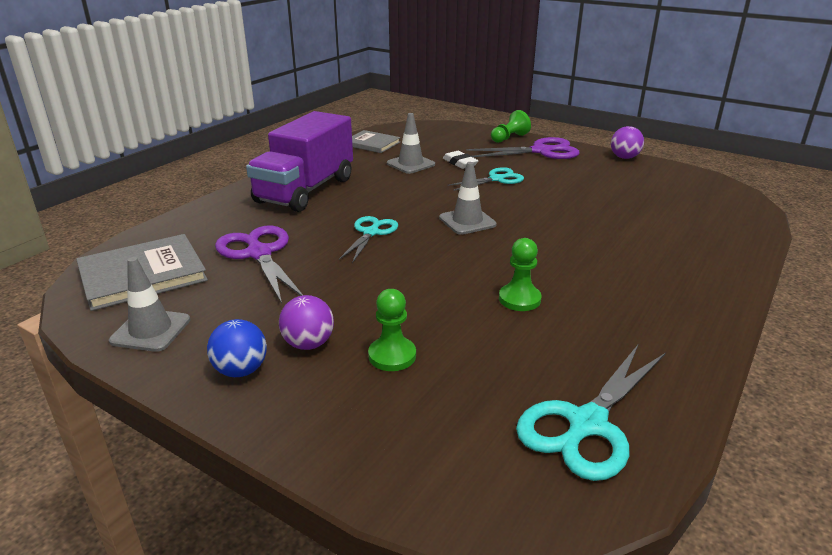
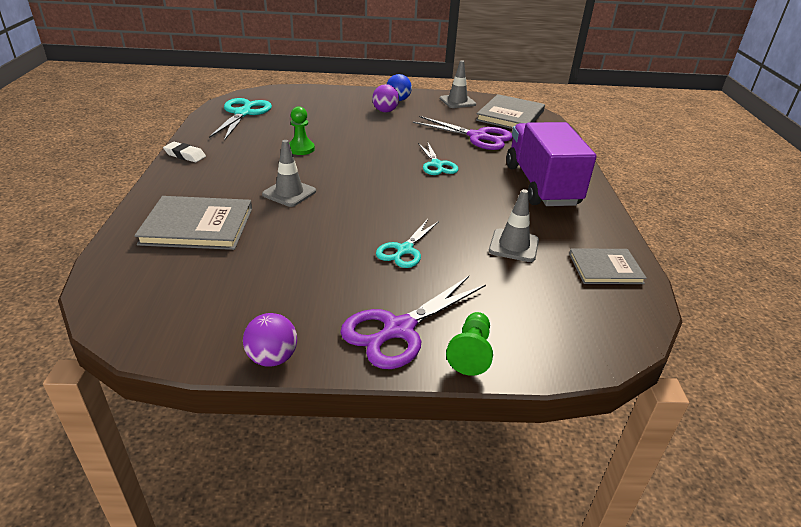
camera: 145 degrees right, 5 degrees up
green pawn [368,289,416,371] -> none
grey traffic cone [439,162,497,235] -> grey traffic cone moved to [262,140,316,207]
white eraser [443,151,479,169] -> white eraser moved to [163,142,206,162]
none -> grey book [134,196,252,250]

